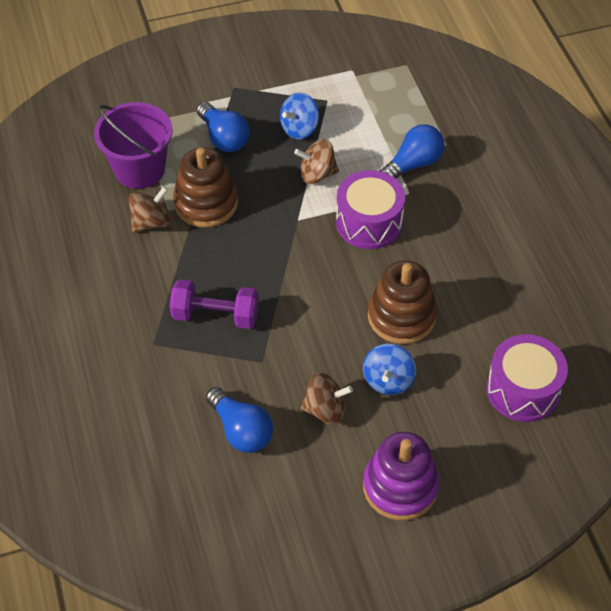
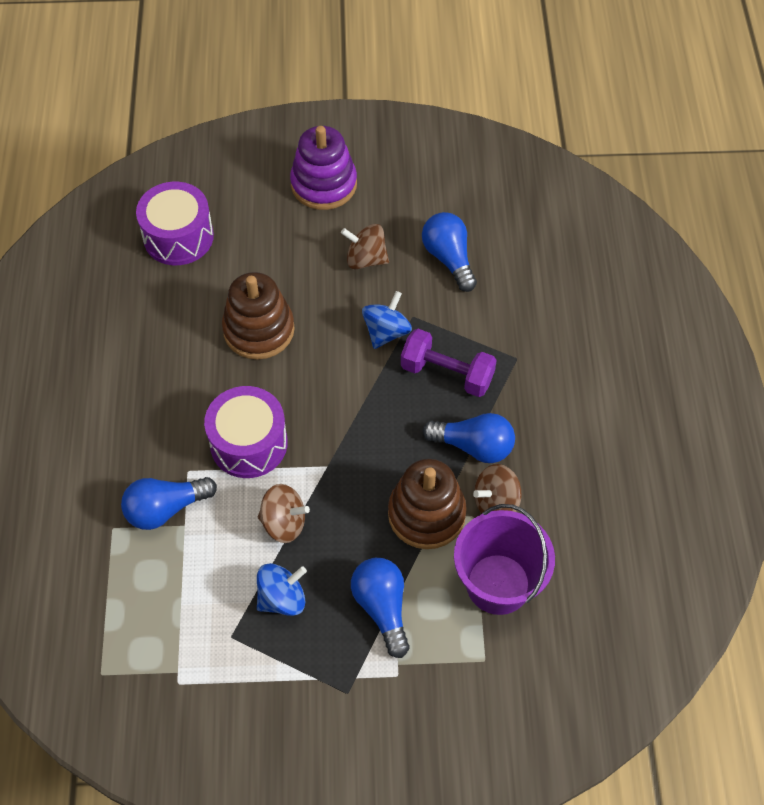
camera: 165 degrees left, 5 degrees up
blue spinning top [363,344,416,395] -> blue spinning top moved to [362,291,412,349]
none -> blue light bulb [422,413,515,463]

